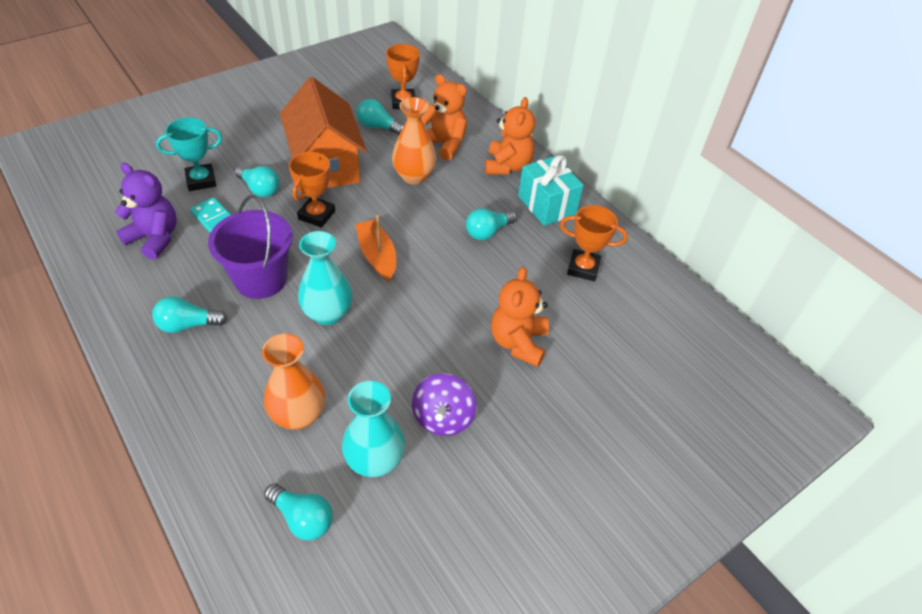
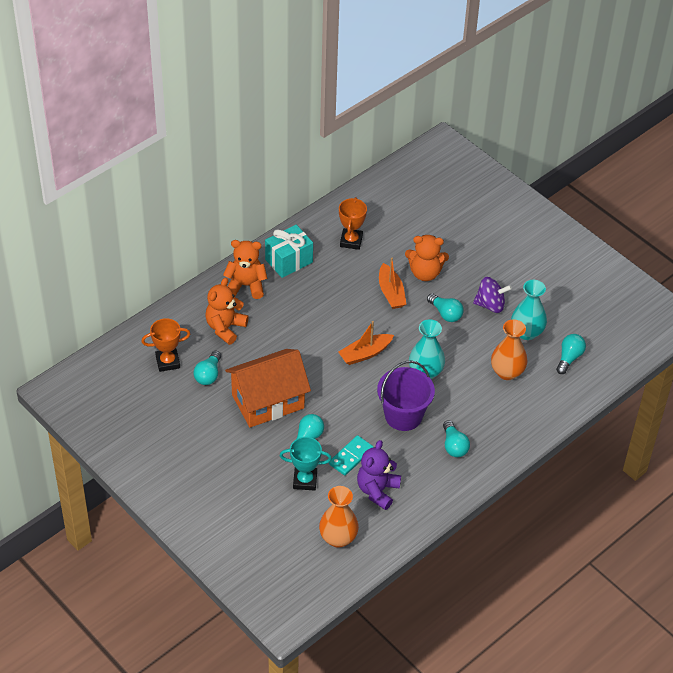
camera: 95 degrees left, 0 degrees up
turquoise trophy [156,117,222,191] -> turquoise trophy turned 60 degrees counterclockwise [280,437,332,491]
orange trophy [289,152,335,228] -> none
orange vase [392,97,436,185] -> orange vase moved to [319,486,359,548]
turquoise light bulb [466,208,517,240] -> turquoise light bulb moved to [427,293,464,322]
none -> orange boat [379,257,406,309]

